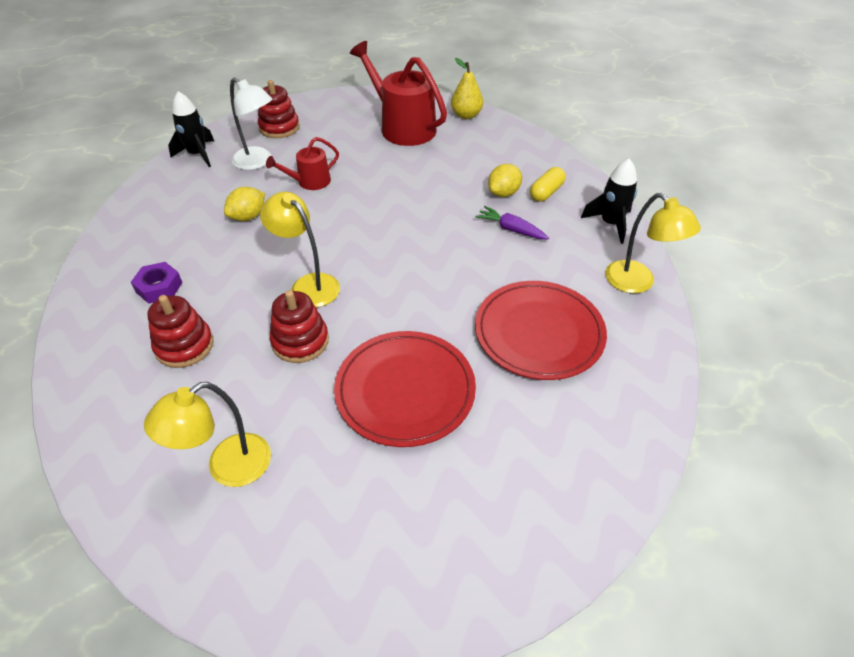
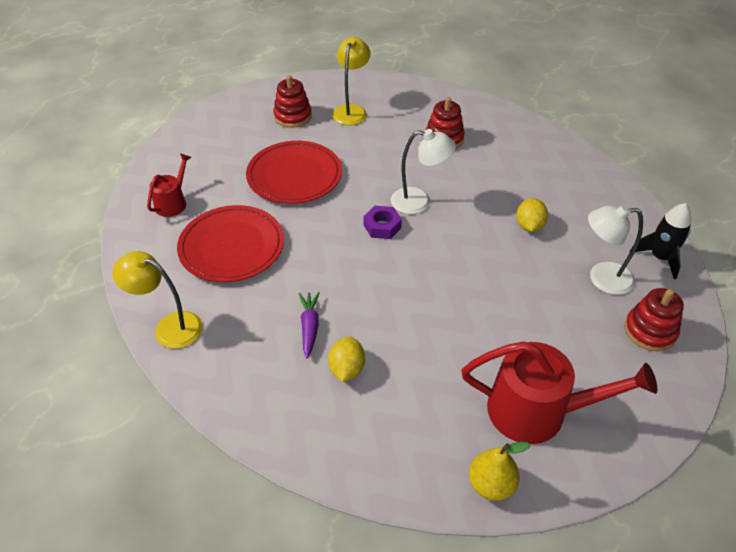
camera: 145 degrees right, 0 degrees up
purple nut [131,262,183,304] -> purple nut moved to [364,206,402,239]
yellow lamp [260,192,340,307] -> white lamp [391,129,456,214]
red watering can [266,137,339,190] -> red watering can moved to [147,153,192,217]
red stacking toy [270,290,329,363] -> red stacking toy moved to [273,75,312,128]
purple carrot [475,206,549,239] -> purple carrot turned 90 degrees counterclockwise [298,292,320,358]
yellow capsule [530,167,566,202] -> none
black rocket [581,159,637,244] -> none

